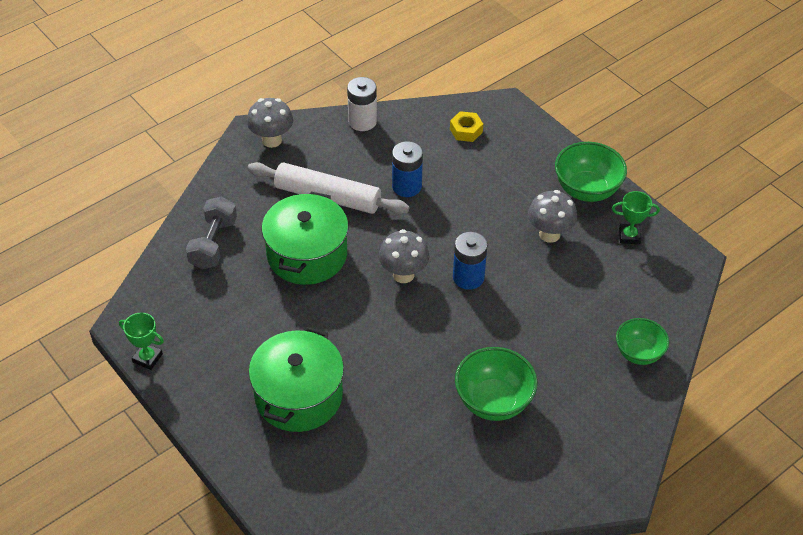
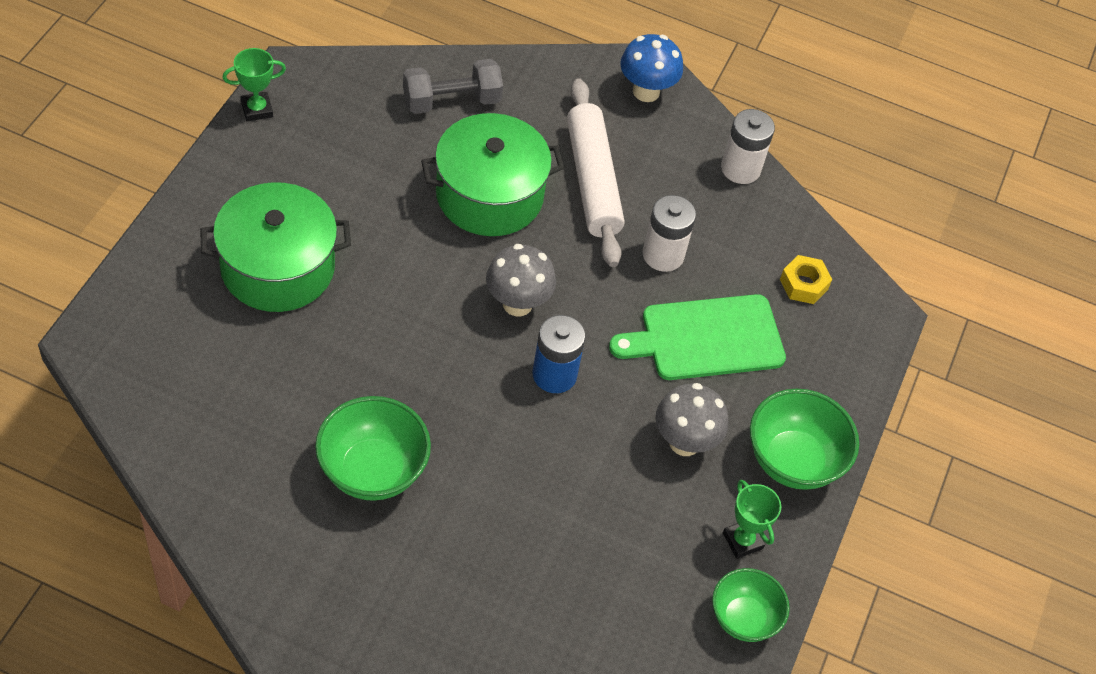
camera: 55 degrees right, 5 degrees up
green trophy [119,313,164,370] -> green trophy turned 75 degrees clockwise [222,48,286,122]
grey mushroom [247,98,293,148] -> blue mushroom [620,34,683,102]
blue battery [392,141,423,197] -> white battery [643,195,696,272]
green bowl [616,318,669,365] -> green bowl moved to [712,568,790,642]
none -> green cutting board [609,294,786,380]

